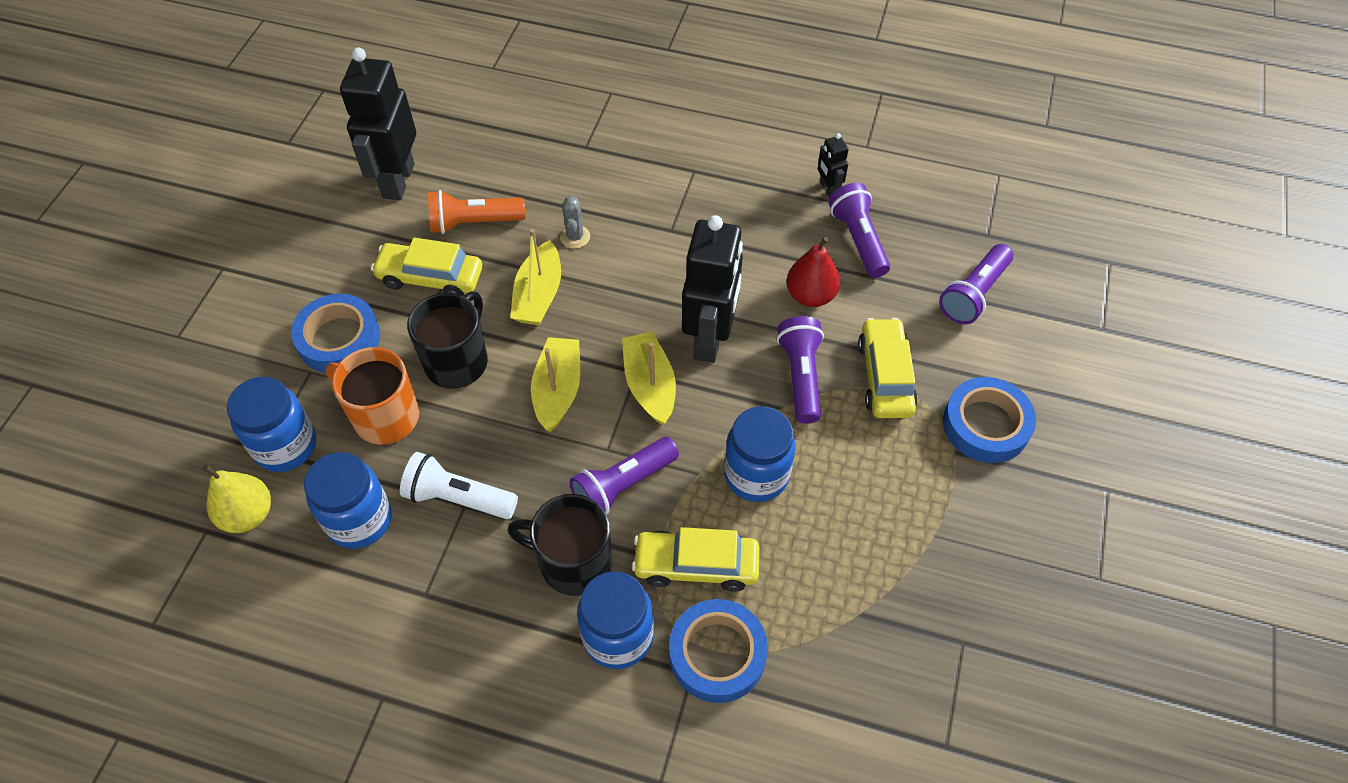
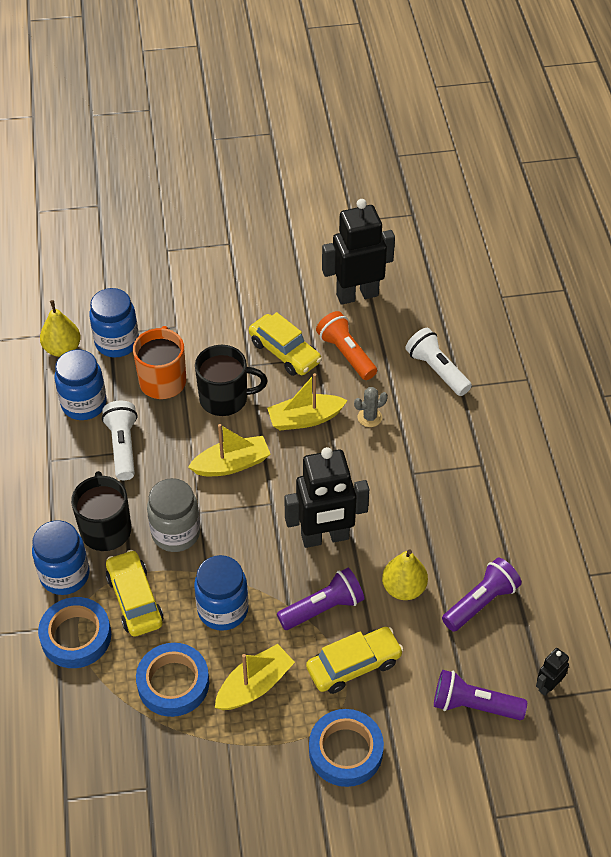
camera: 65 degrees right, 5 degrees down
blue tape [291,294,380,373] -> blue tape moved to [136,643,209,717]
yellow car [371,237,482,296] -> yellow car turned 150 degrees clockwise [249,312,322,376]
purple flashlight [570,437,679,514] -> grey jar [147,478,200,552]
yellow boat [622,332,676,425] -> yellow boat moved to [215,644,295,710]
red pear [786,237,840,307] -> yellow pear [382,549,428,600]
black robot [818,133,849,197] -> black robot moved to [536,648,569,696]
none -> white flashlight [405,328,472,396]

